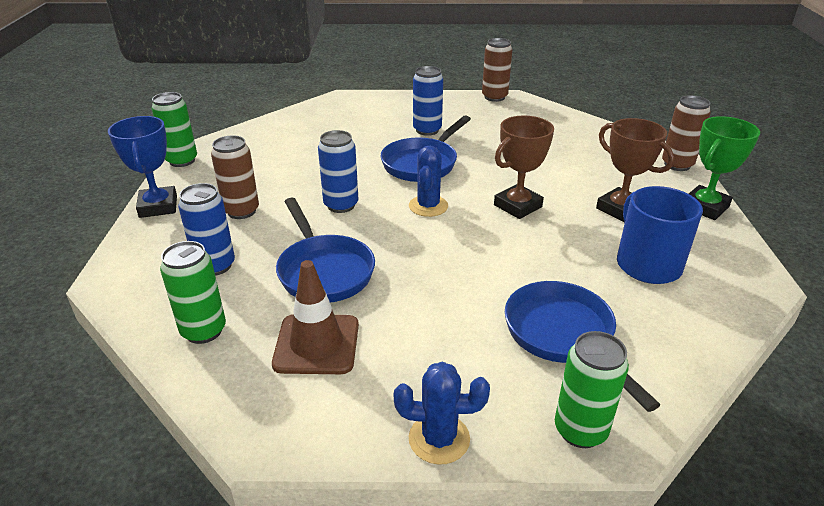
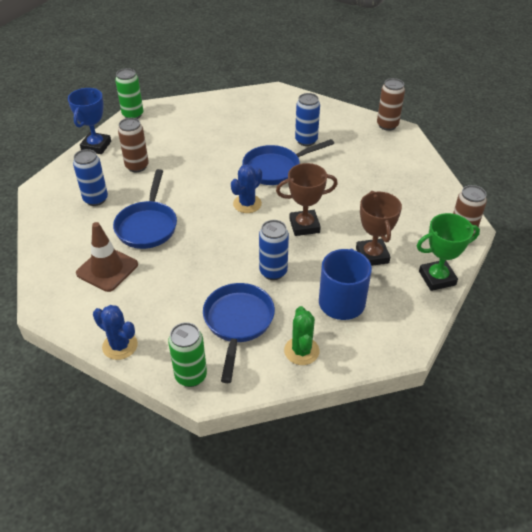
camera: 30 degrees right, 10 degrees up
green can [160,241,226,344] -> none
blue can [318,130,358,213] -> blue can moved to [259,220,289,280]
none -> green cactus [284,306,319,365]

